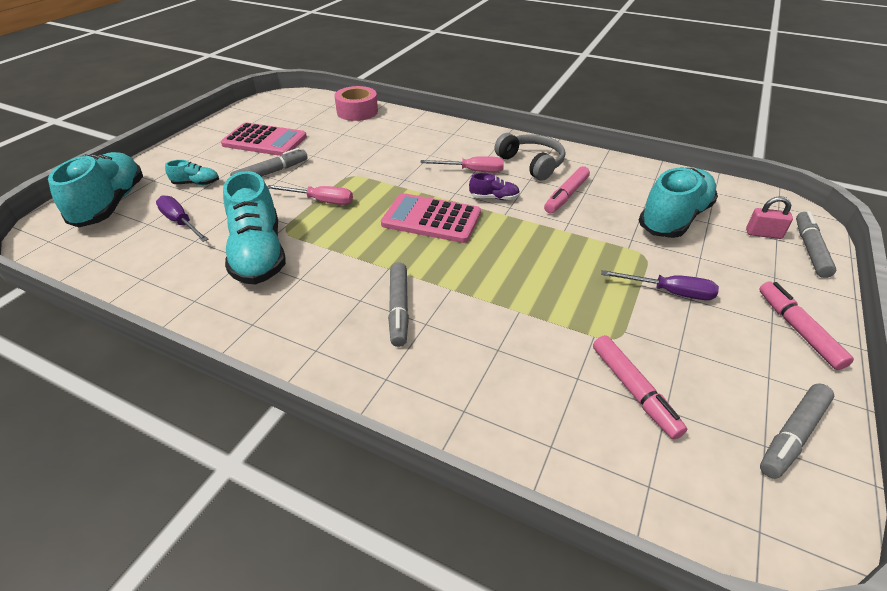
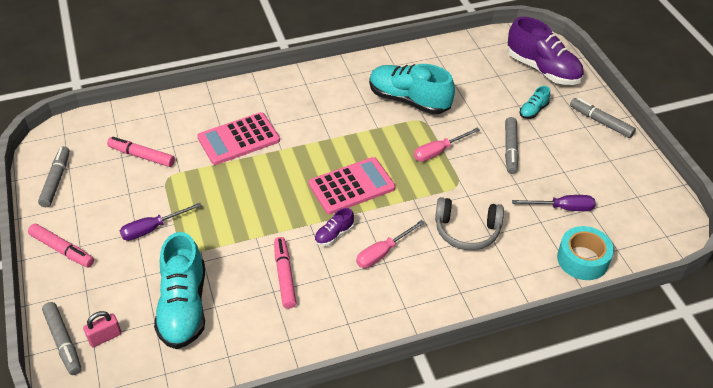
camera: 135 degrees right, 5 degrees up
turquoise shoe [48,152,143,227] -> purple shoe [507,17,584,85]
purple screwdriver [156,195,209,242] -> purple screwdriver moved to [512,195,596,211]
pink calculator [221,123,307,156] -> pink calculator moved to [197,112,280,165]
pink tape [334,86,378,121] -> turquoise tape [557,226,614,280]
grey marker [388,262,409,347] -> grey marker moved to [570,98,636,138]
grey headphones [494,133,565,180] -> grey headphones moved to [435,197,504,250]

